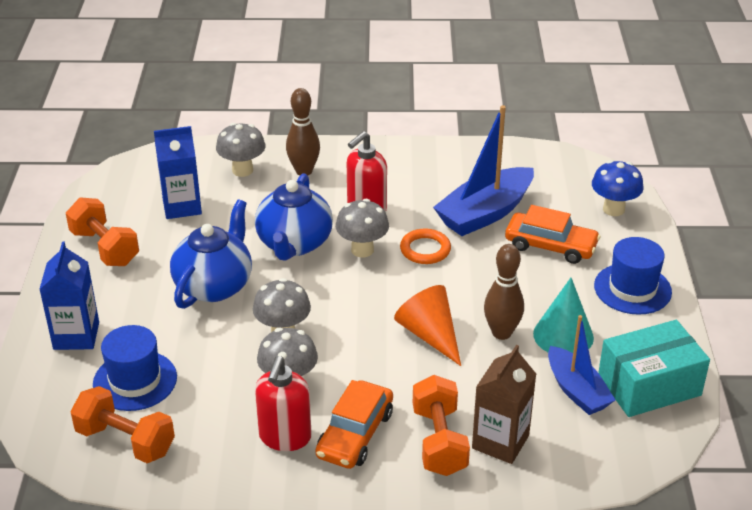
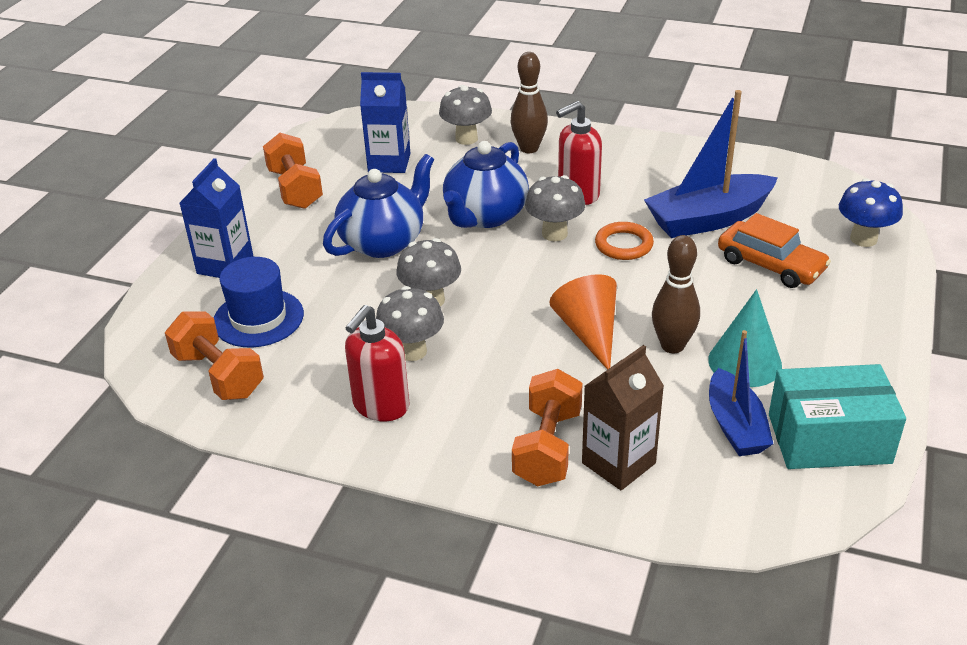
camera: 20 degrees right, 0 degrees up
orange car [315,380,393,469] -> none
blue hat [594,237,672,315] -> none

